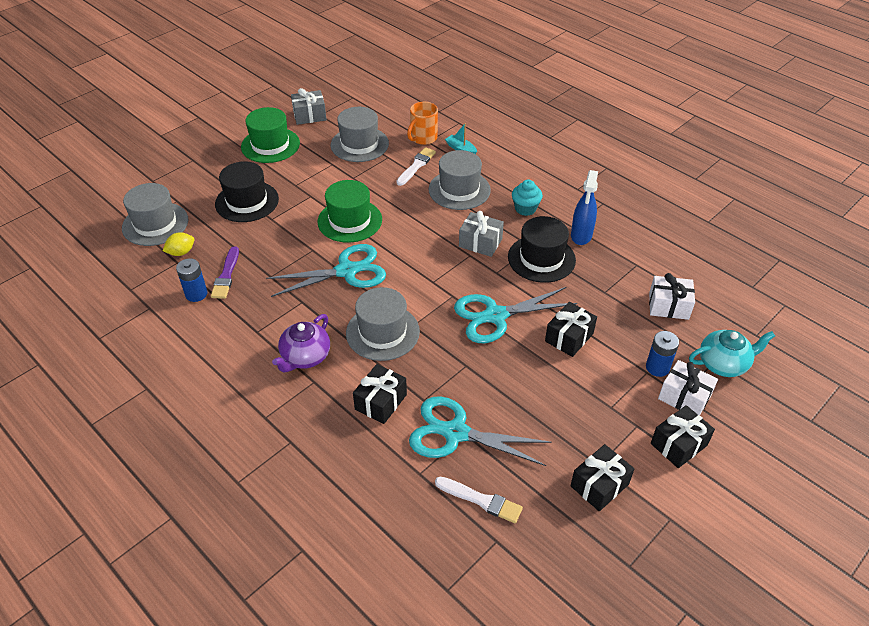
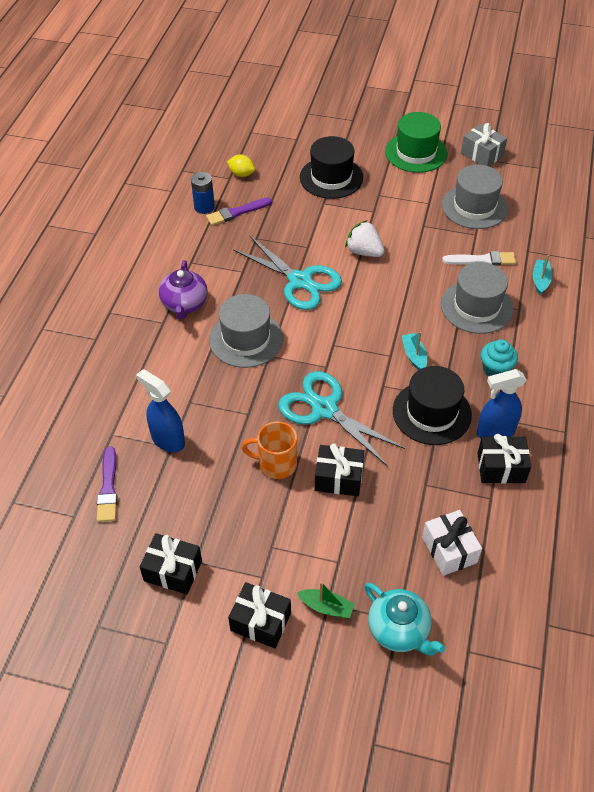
camera: 60 degrees right, 5 degrees up
grey hat [122,183,188,246] -> none
purple teapot [272,314,330,373] -> purple teapot turned 90 degrees counterclockwise [159,260,208,319]
green hat [317,180,382,243] -> white strawberry [345,220,384,257]
black gift [353,364,407,424] -> black gift moved to [477,434,531,483]
orange mug [407,102,438,145] -> orange mug moved to [242,421,297,479]
turquoise scissors [409,396,552,466] -> blue spray bottle [136,369,185,452]
white brush [435,477,523,523] -> purple brush [97,446,118,522]
grey gift [459,211,504,257] -> turquoise boat [402,332,427,370]
blue battery [646,331,679,377] -> none
white gift [658,360,718,415] -> green boat [297,582,355,618]

